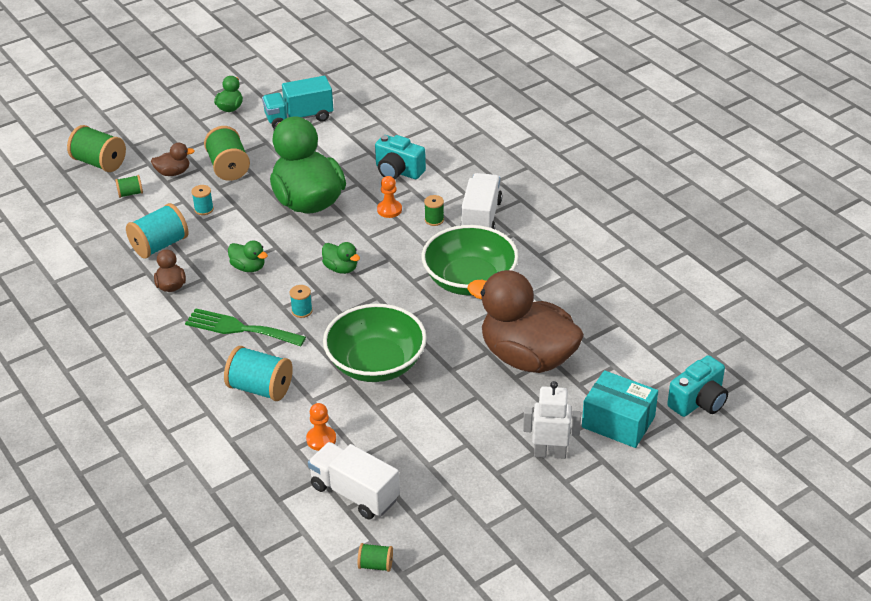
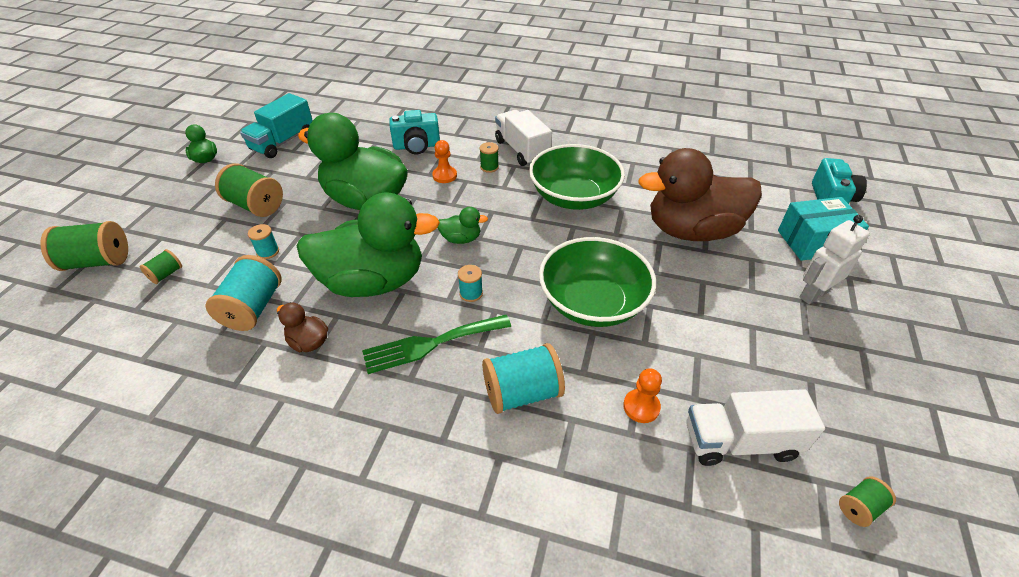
camera: 40 degrees left, 5 degrees up
brown duck [151,143,195,176] -> none
green duck [228,240,268,272] -> green duck [297,193,440,297], size x2.44

